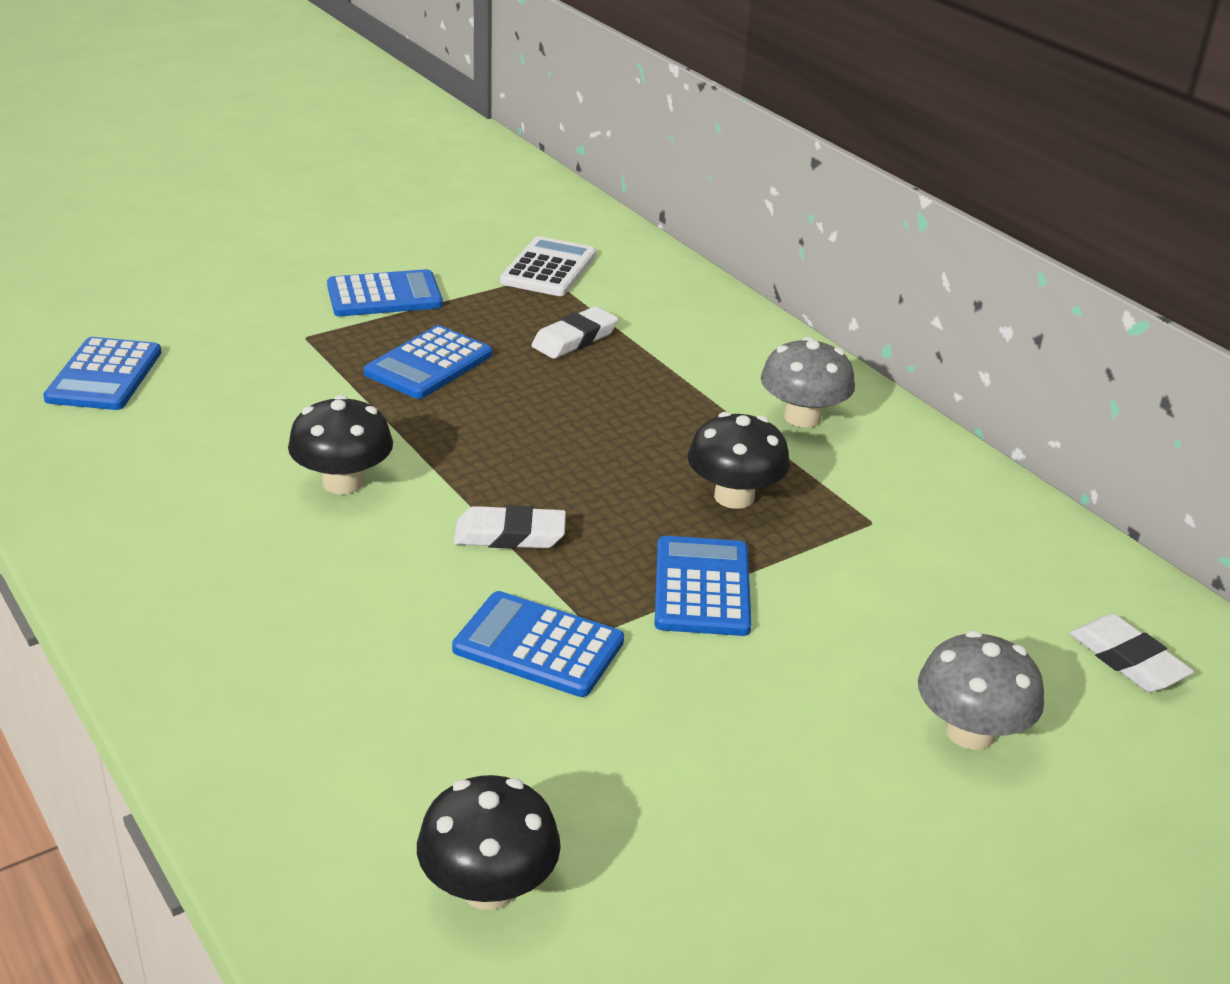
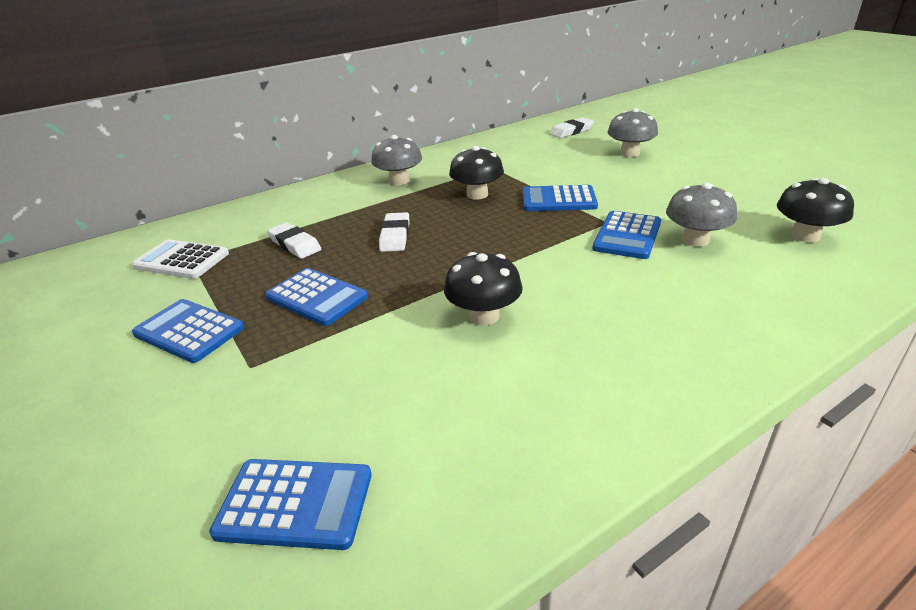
camera: 85 degrees left, 0 degrees up
blue calculator [327,269,443,316] -> blue calculator turned 45 degrees counterclockwise [132,299,245,363]
white eraser [454,505,566,549] -> white eraser moved to [379,212,409,252]
none -> grey mushroom [666,183,737,247]

